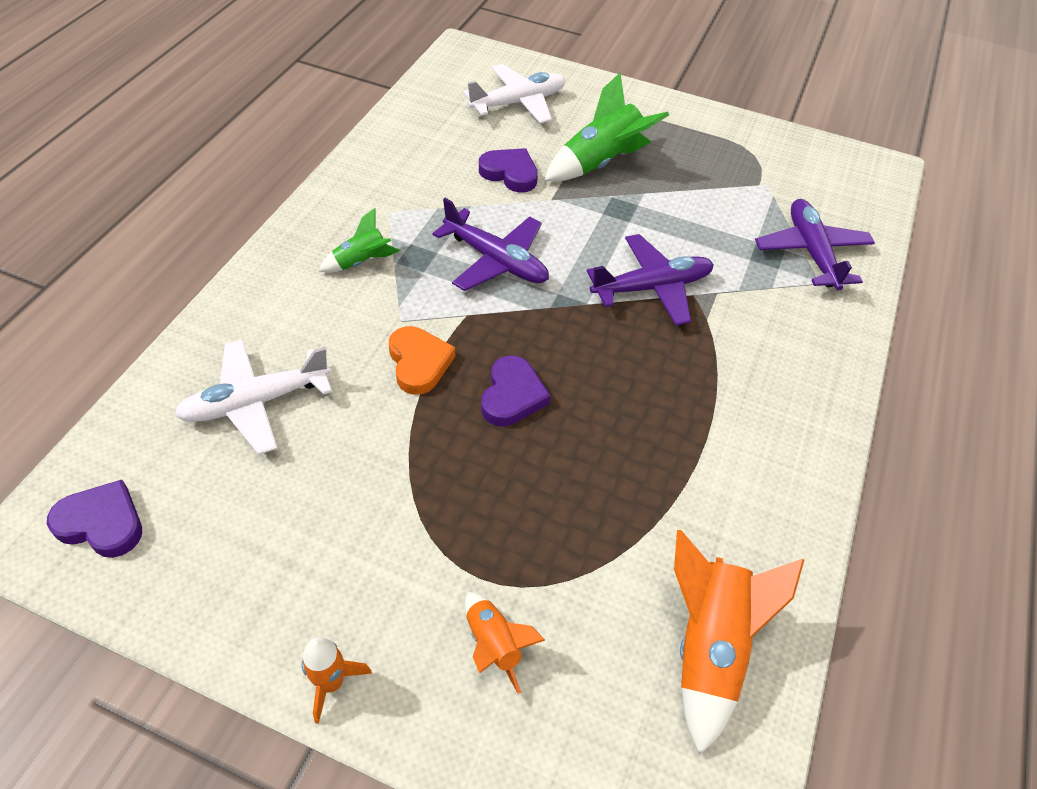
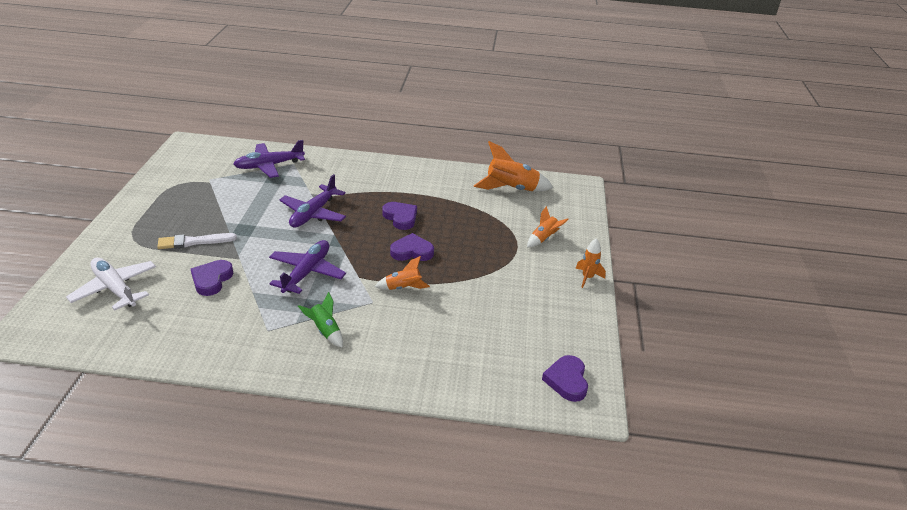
camera: 105 degrees left, 15 degrees down
white plane [174,339,332,455] -> none
orange heart [389,326,455,395] -> orange rocket [375,256,430,290]
green rocket [544,72,669,181] -> white brush [157,233,237,249]
purple plane [587,234,714,326] -> purple plane turned 120 degrees counterclockwise [279,174,346,228]
none -> purple heart [382,202,417,230]

